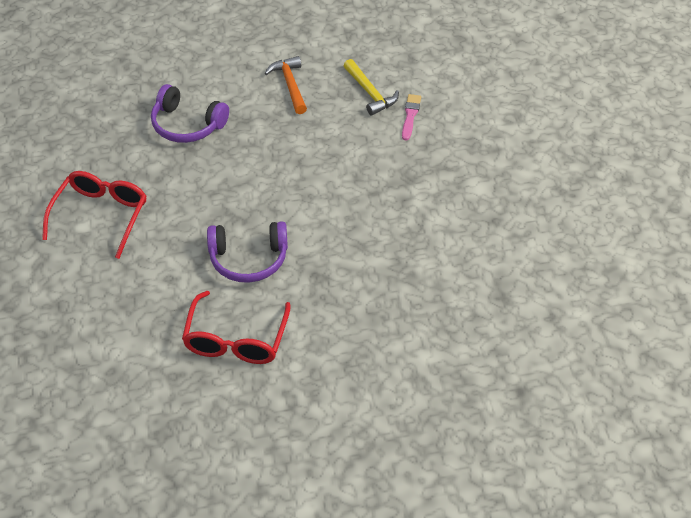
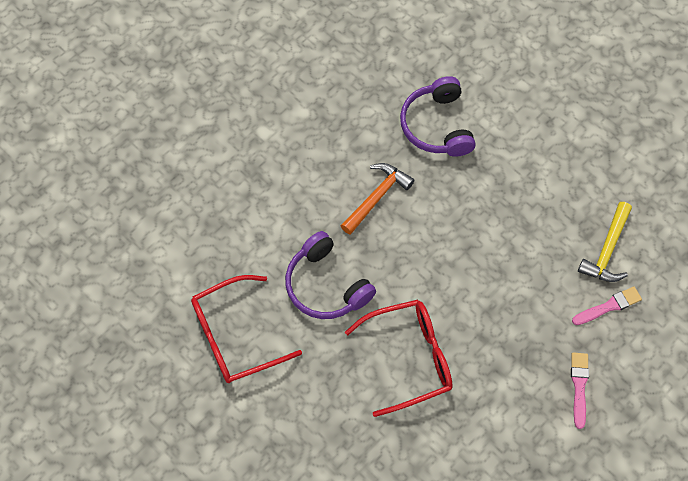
camera: 55 degrees right, 15 degrees up
red glasses [42,171,146,259] -> red glasses moved to [345,300,453,417]
orange hammer [264,56,307,114] -> orange hammer moved to [341,163,414,235]
none -> pink brush [571,352,589,429]

